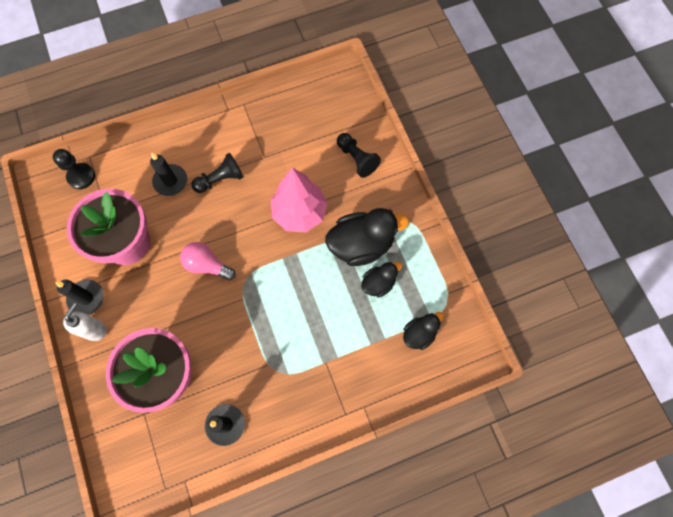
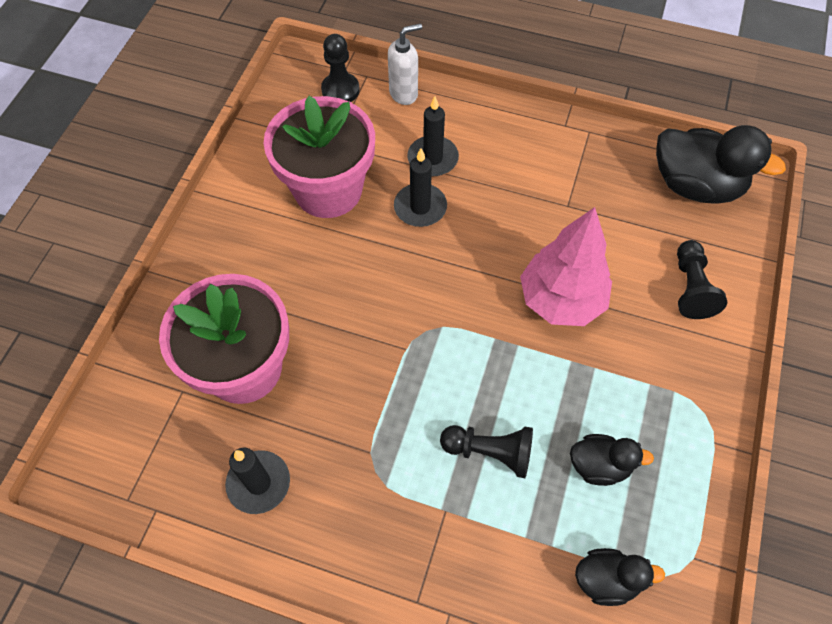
camera: 40 degrees right, 10 degrees down
black candle [56,280,104,315] -> black candle moved to [394,148,447,227]
white soap dispenser [63,303,107,341] -> white soap dispenser moved to [388,23,422,105]
pink light bulb [180,242,236,281] -> none
black pawn [191,153,243,193] -> black pawn moved to [440,425,533,478]
black duck [325,208,409,266] -> black duck moved to [656,125,786,204]

